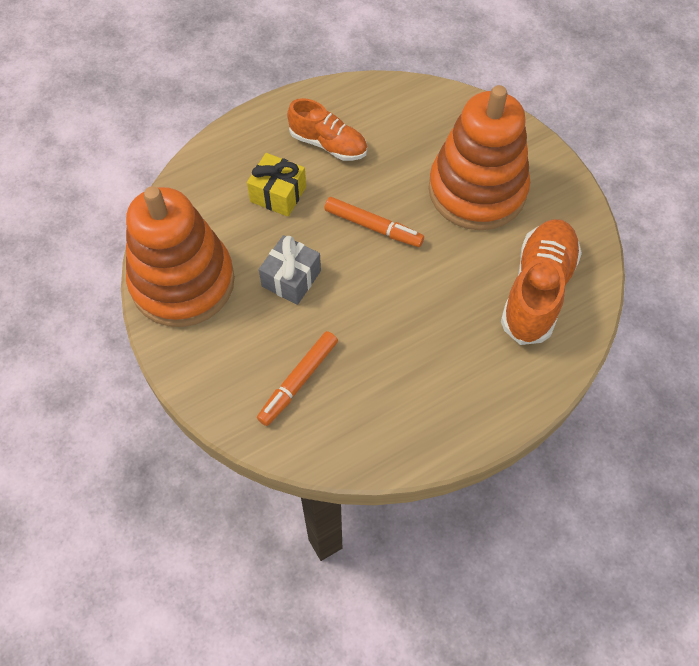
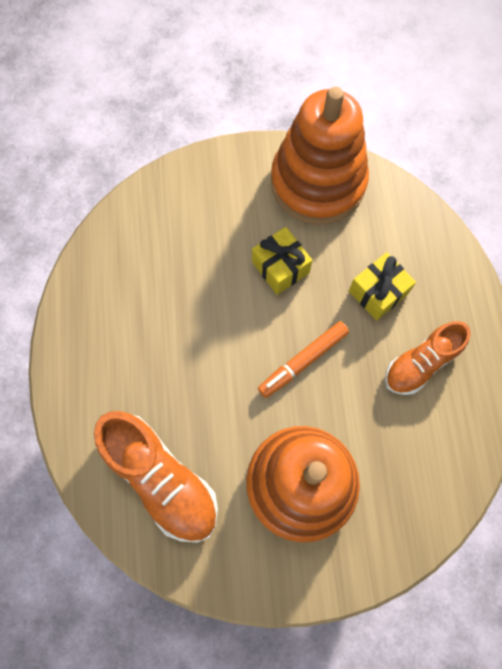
camera: 115 degrees right, 10 degrees up
orange marker [257,331,338,426] -> none
grey gift [259,235,321,305] -> yellow gift [252,227,313,295]

